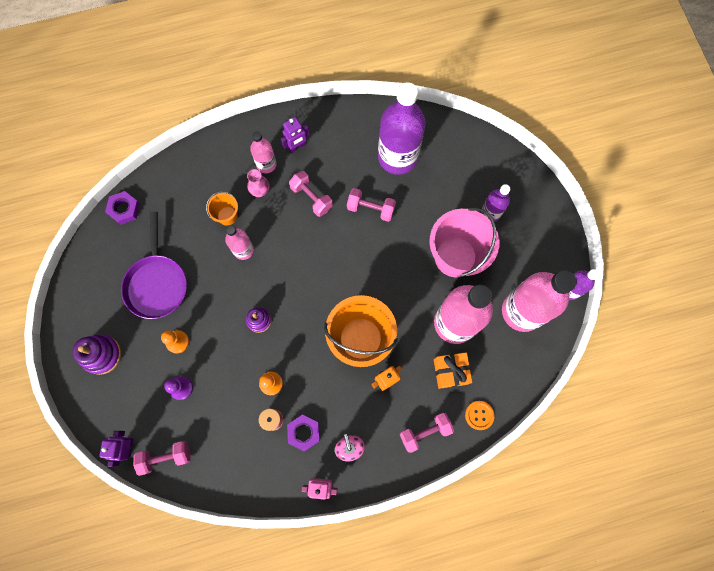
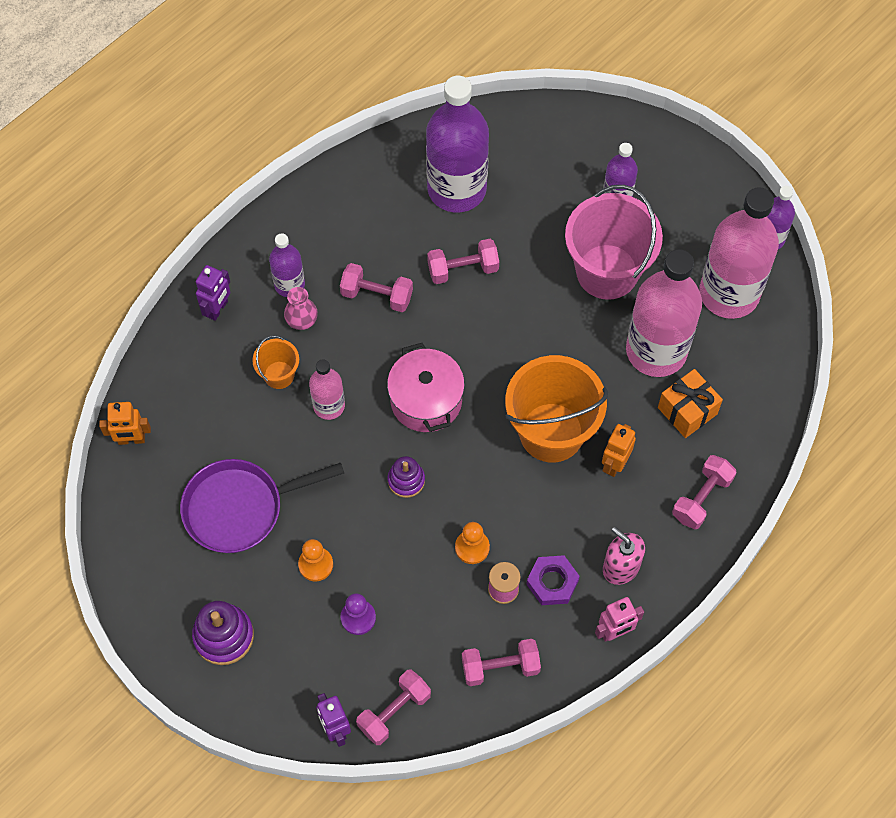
camera: 30 degrees left, 10 degrees down
purple nut [105,191,140,225] -> orange robot [99,402,151,445]
purple pan [121,212,187,319] -> purple pan turned 105 degrees clockwise [180,459,344,553]
pink bottle [250,131,277,173] -> purple bottle [269,233,305,297]
purple robot [281,117,310,153] -> purple robot moved to [196,265,231,321]
orange button [465,401,494,430] -> none
none -> pink pot [387,343,465,432]
none -> pink dumbbell [462,639,541,686]

